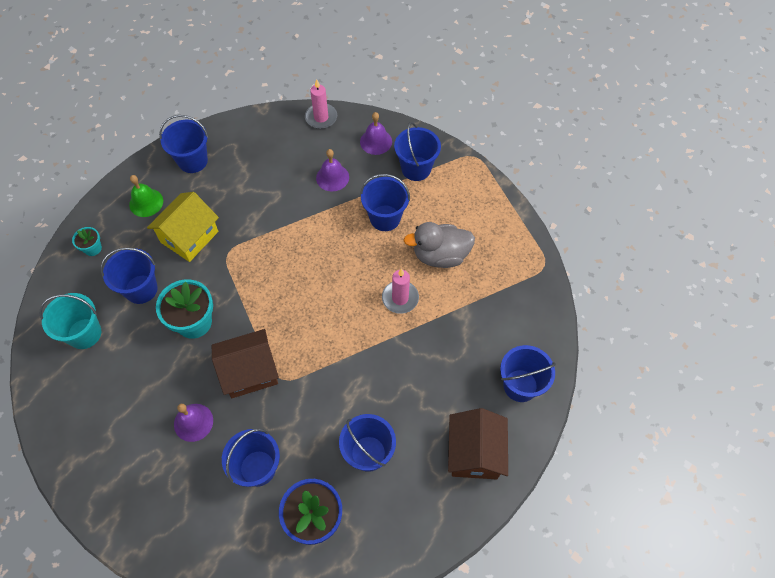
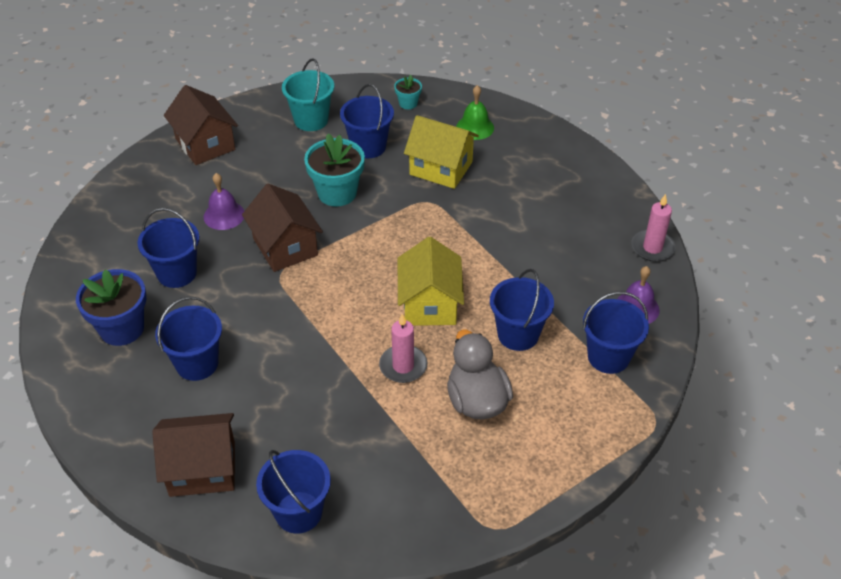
camera: 80 degrees right, 15 degrees down
blue bucket [159,115,209,173] -> none
purple bell [316,149,349,192] -> none
none -> brown house [164,85,238,165]
none -> yellow house [397,237,464,326]

